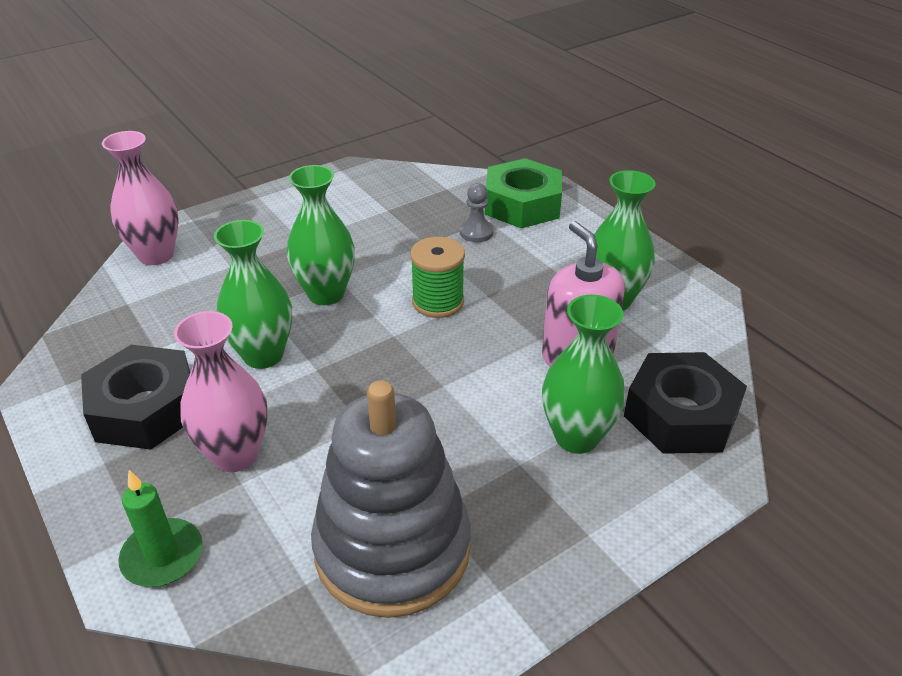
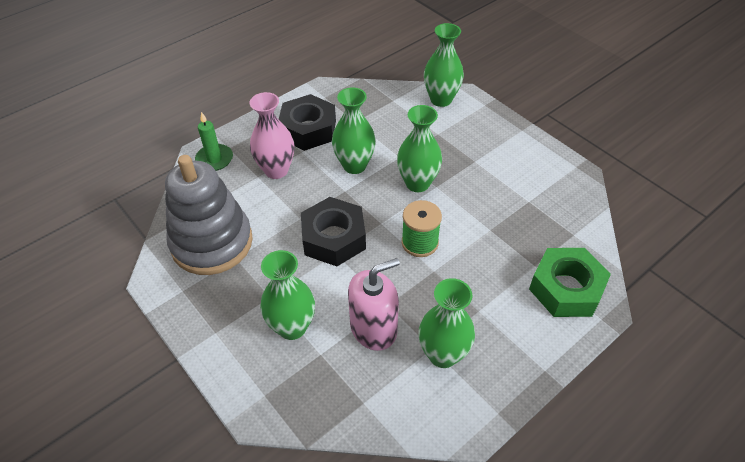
camera: 85 degrees right, 10 degrees up
pink vase [102,131,179,265] -> green vase [424,23,464,107]
grey pawn [460,183,494,242] -> none
black nut [624,352,747,454] -> black nut moved to [301,197,366,266]

